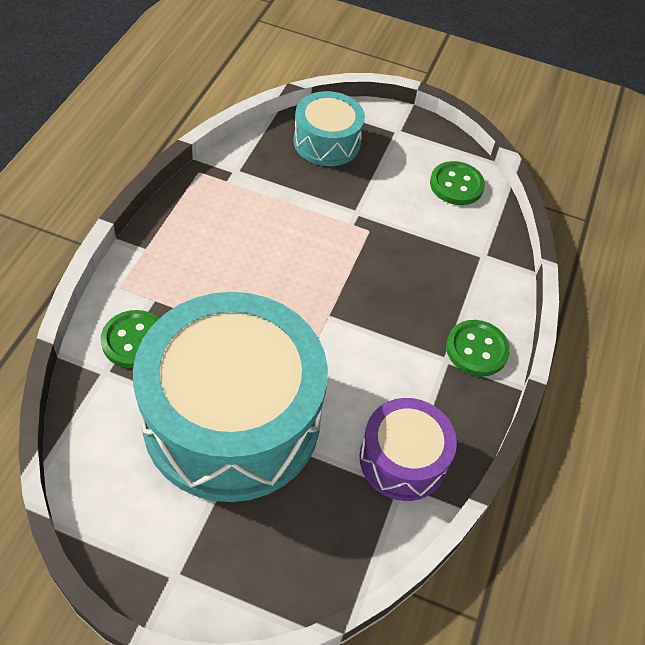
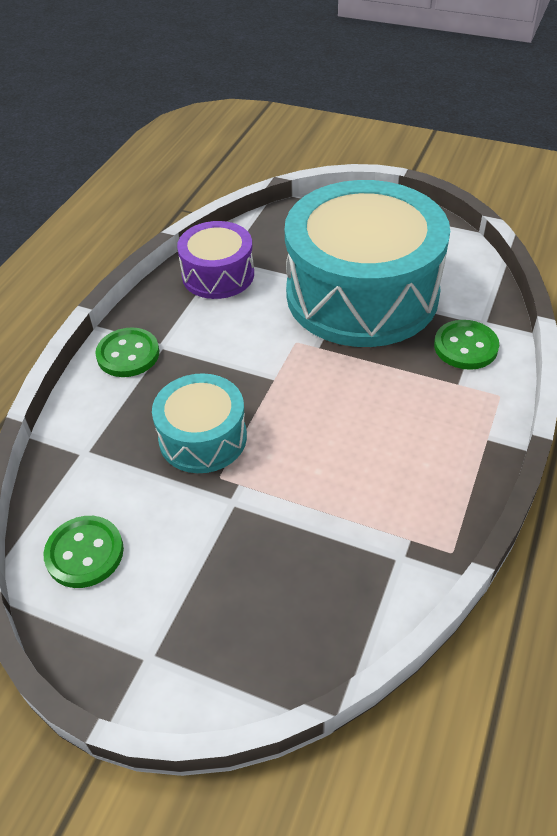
camera: 170 degrees left, 5 degrees down
turquoise drum [294,91,365,166] -> turquoise drum moved to [152,373,247,473]

